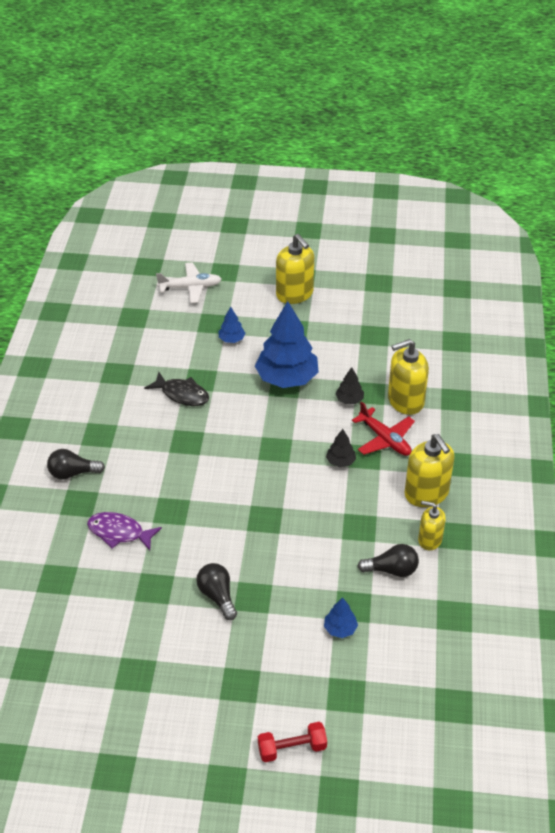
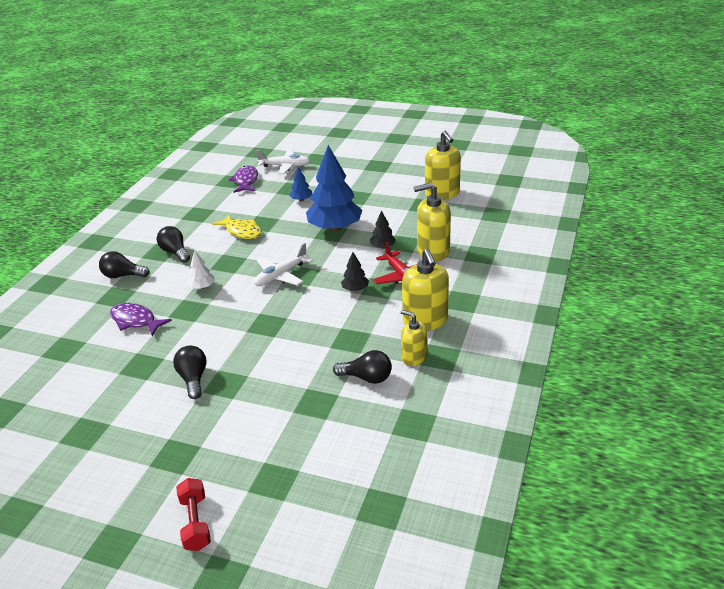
camera: 15 degrees right, 10 degrees down
black fish [144,372,209,406] -> yellow fish [212,214,262,239]
red dumbbell [258,722,327,762] -> red dumbbell turned 75 degrees clockwise [176,478,211,551]
yellow soap dispenser [276,234,314,304] -> yellow soap dispenser moved to [425,131,461,200]
blue tree [324,597,358,638] -> none
none -> black light bulb [157,226,190,263]
none -> white tree [187,250,215,289]
none -> purple fish [229,166,258,193]
none -> white plane [254,243,313,286]

